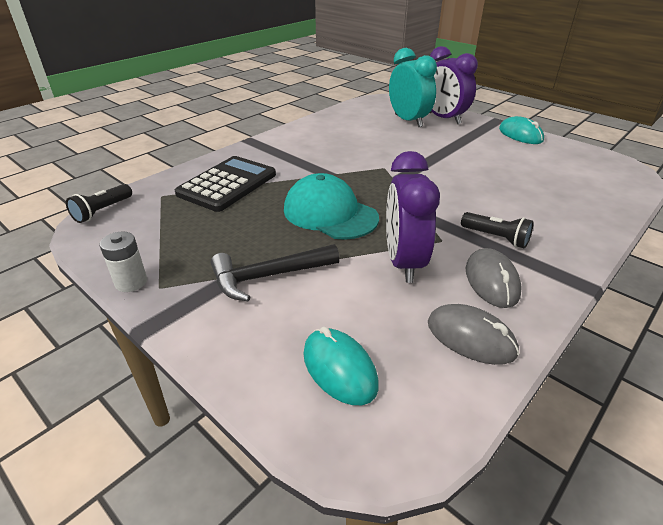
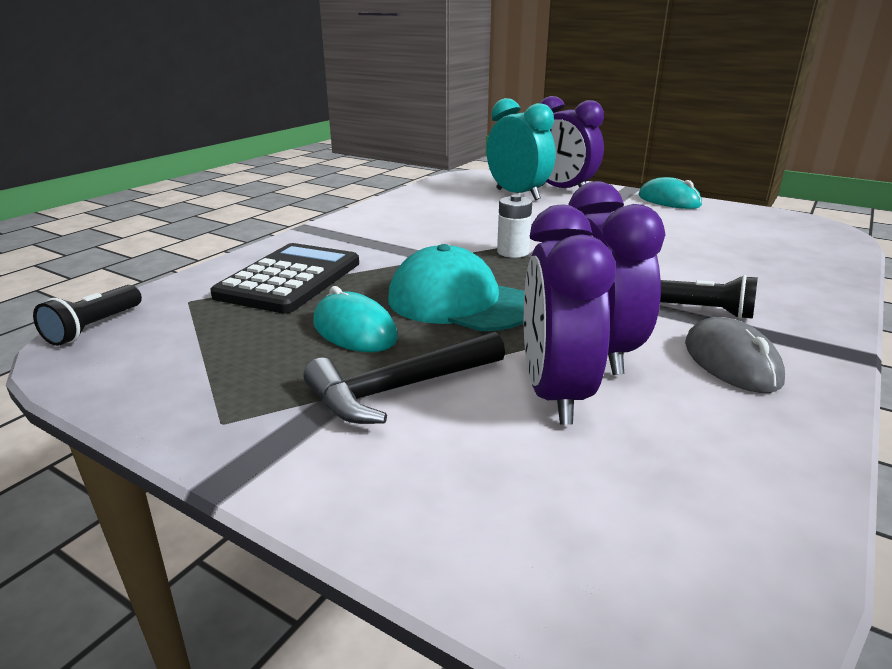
camera: 10 degrees left, 10 degrees down
white battery [100,232,147,292] -> white battery moved to [497,195,532,258]
turquoise mouse [303,327,379,405] -> turquoise mouse moved to [313,286,398,352]
grey mouse [428,304,519,365] -> none
none -> purple clock [524,205,616,425]

